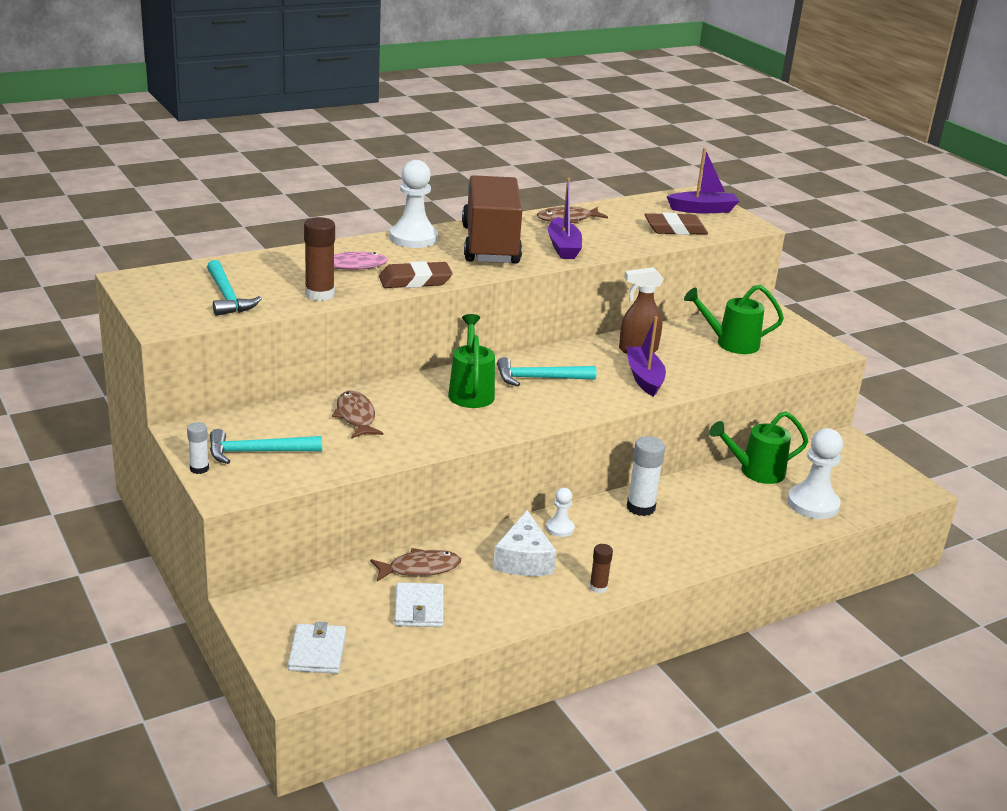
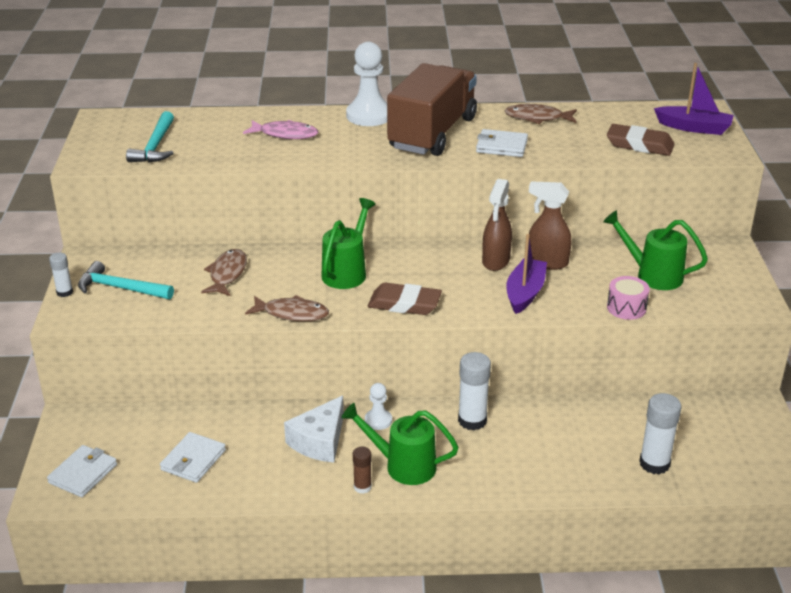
camera: 30 degrees right, 5 degrees up
brown glue stick [304,217,335,301] -> none
brown fish [370,548,461,581] -> brown fish moved to [245,295,329,321]
brown eraser [379,261,453,288] -> brown eraser moved to [368,283,442,315]
turquoise hammer [497,357,597,386] -> none
purple boat [548,178,582,259] -> white wallet [476,129,528,157]
green watering can [710,411,808,484] -> green watering can moved to [342,403,459,485]
white pawn [787,428,843,519] -> white glue stick [639,393,682,474]
none -> brown spray bottle [482,179,512,271]
none -> pink drum [607,276,650,320]

